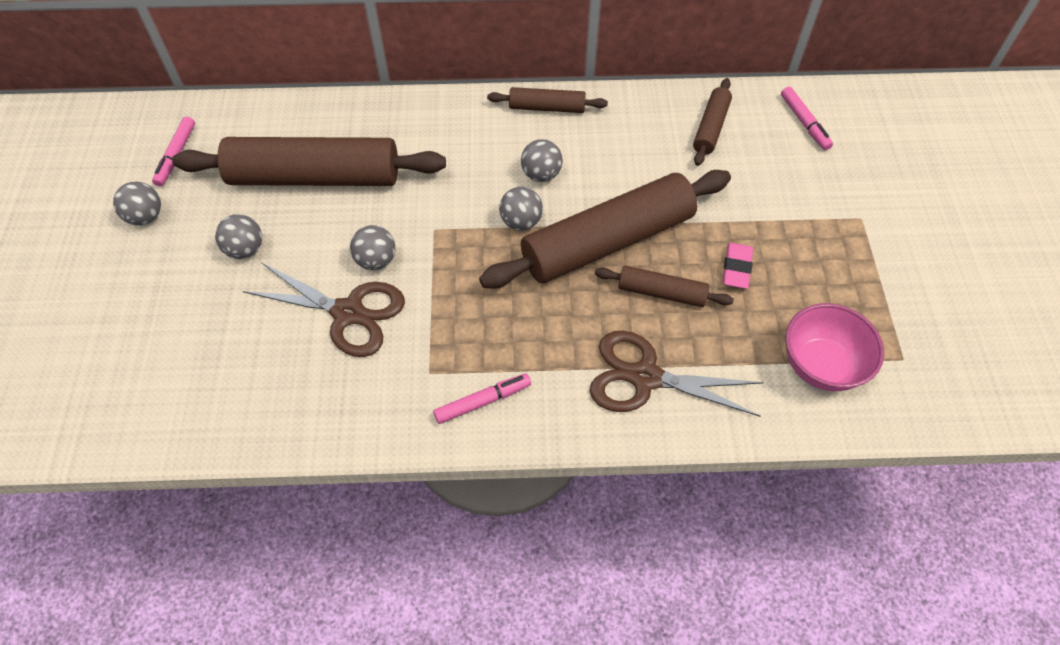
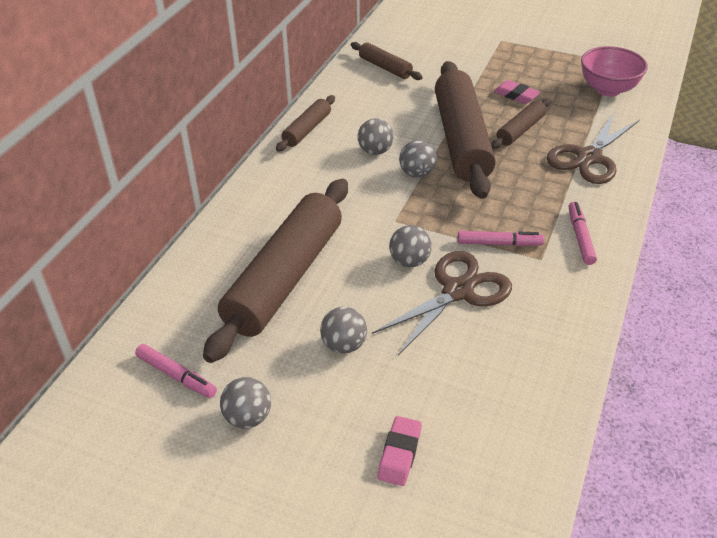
camera: 65 degrees left, 15 degrees down
pink marker [781,87,833,150] -> pink marker moved to [458,231,544,246]
none -> pink eraser [378,416,422,486]

